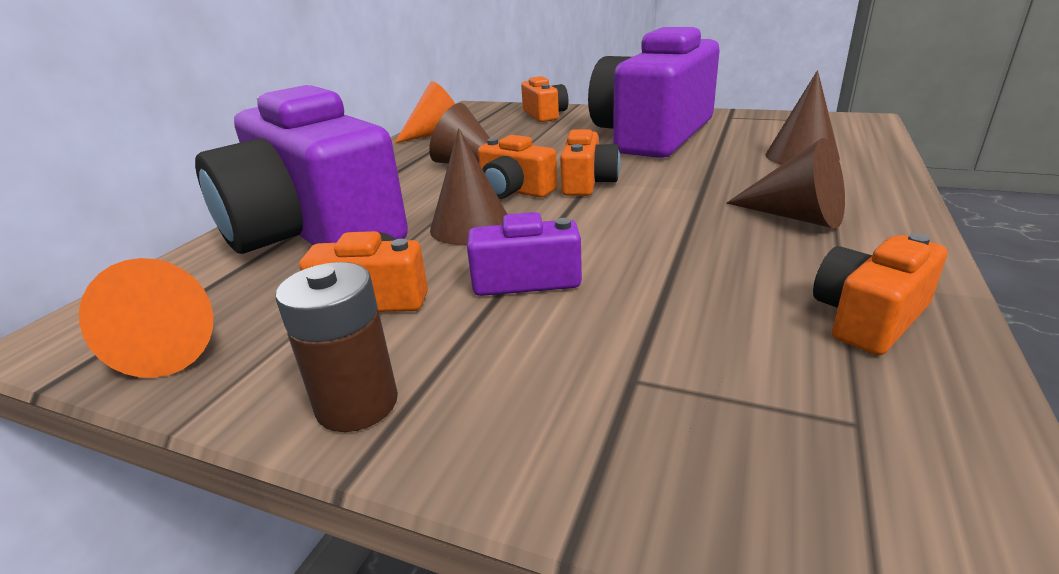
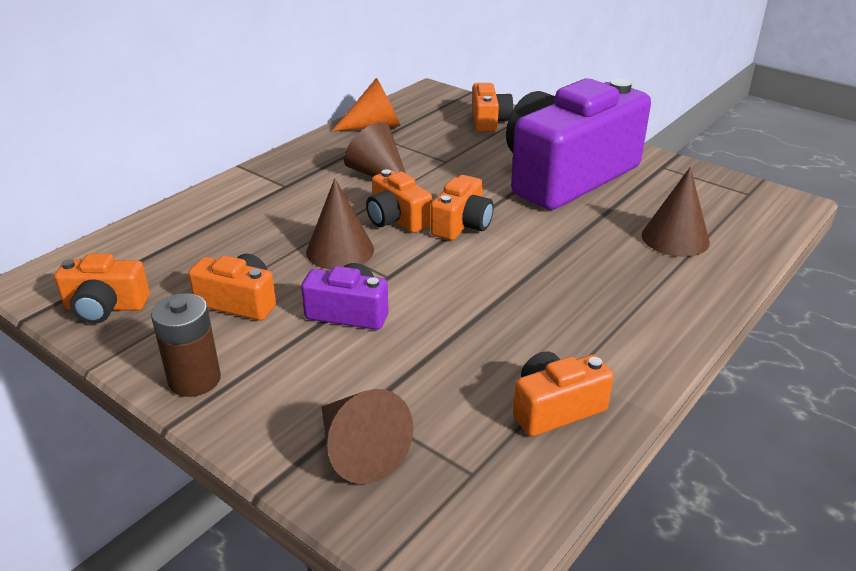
camera: 15 degrees right, 5 degrees up
orange cone [79,258,213,378] -> orange camera [54,253,150,324]
purple camera [195,85,408,254] -> none
brown cone [726,138,845,229] -> brown cone moved to [322,389,413,484]

